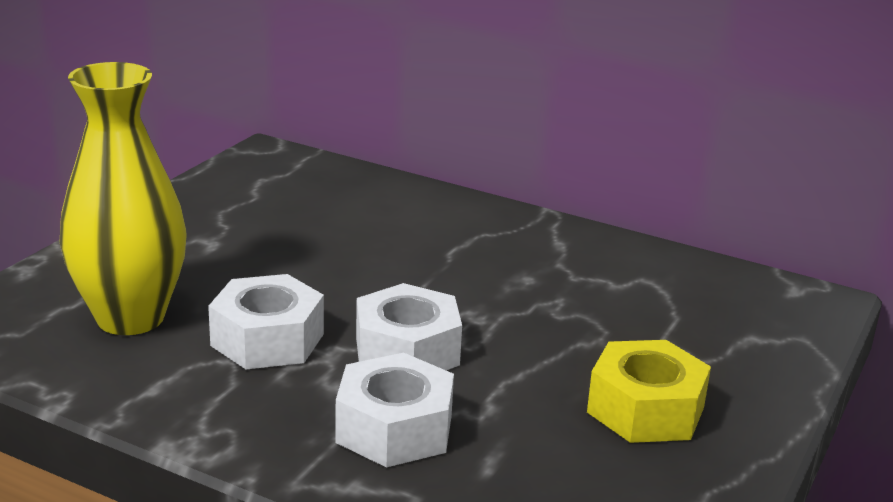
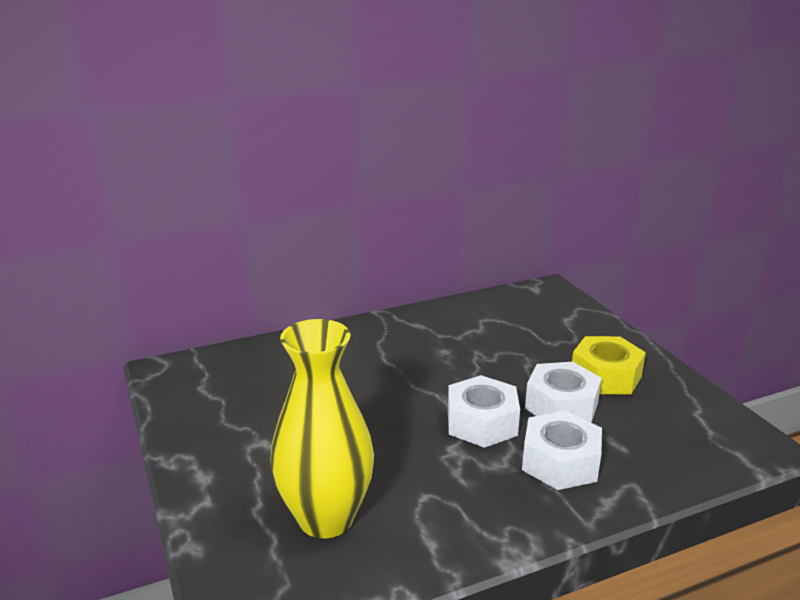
camera: 50 degrees left, 0 degrees up
white nut [208,274,324,369] -> white nut moved to [525,362,602,423]

